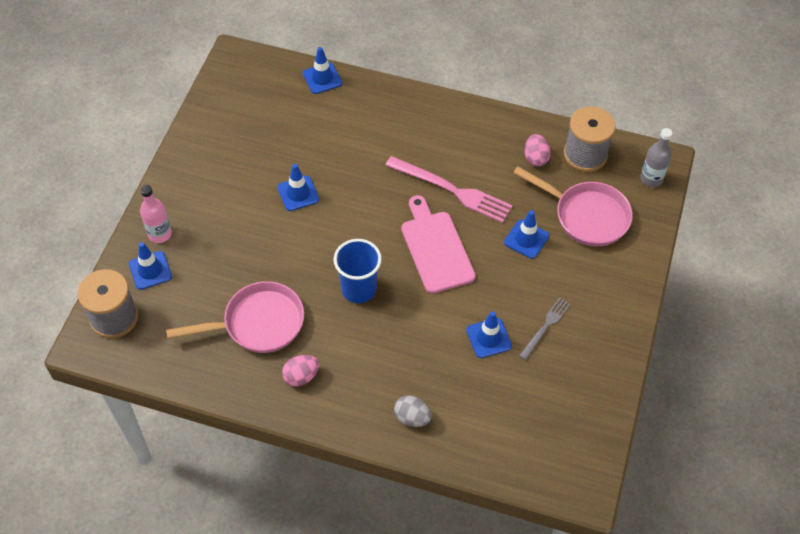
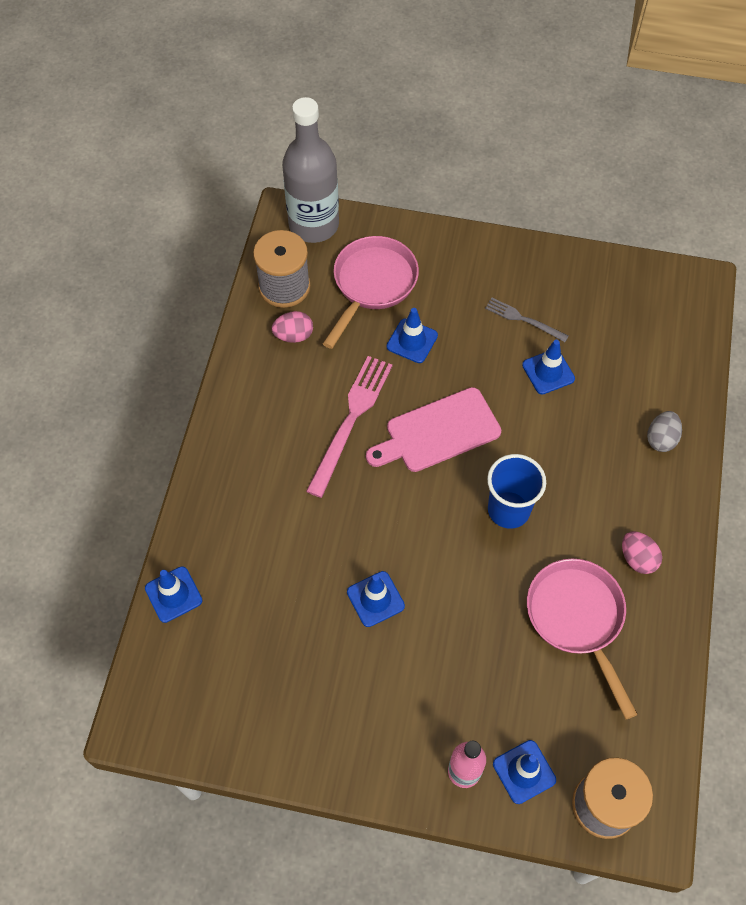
camera: 95 degrees left, 5 degrees up
grey bottle [640,128,672,187] -> grey bottle [282,97,339,243], size x1.94

